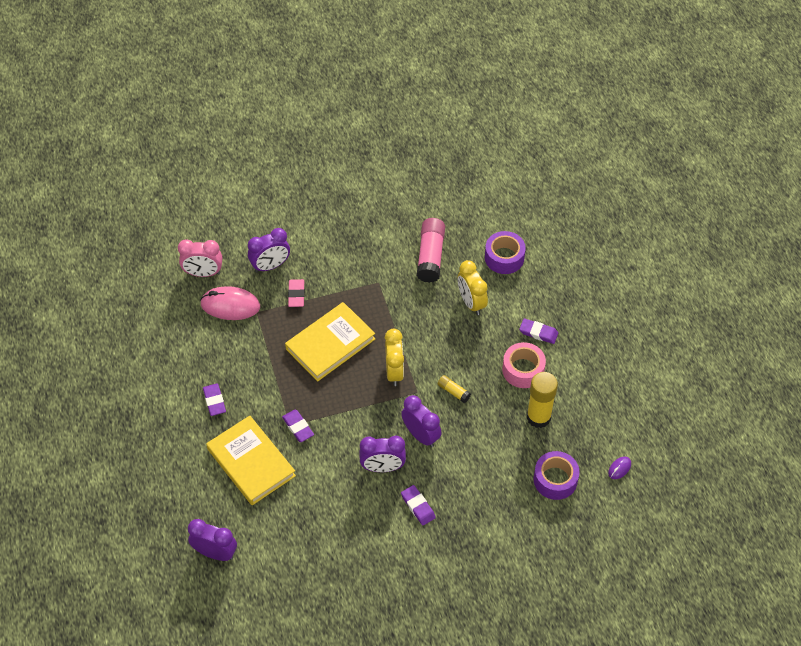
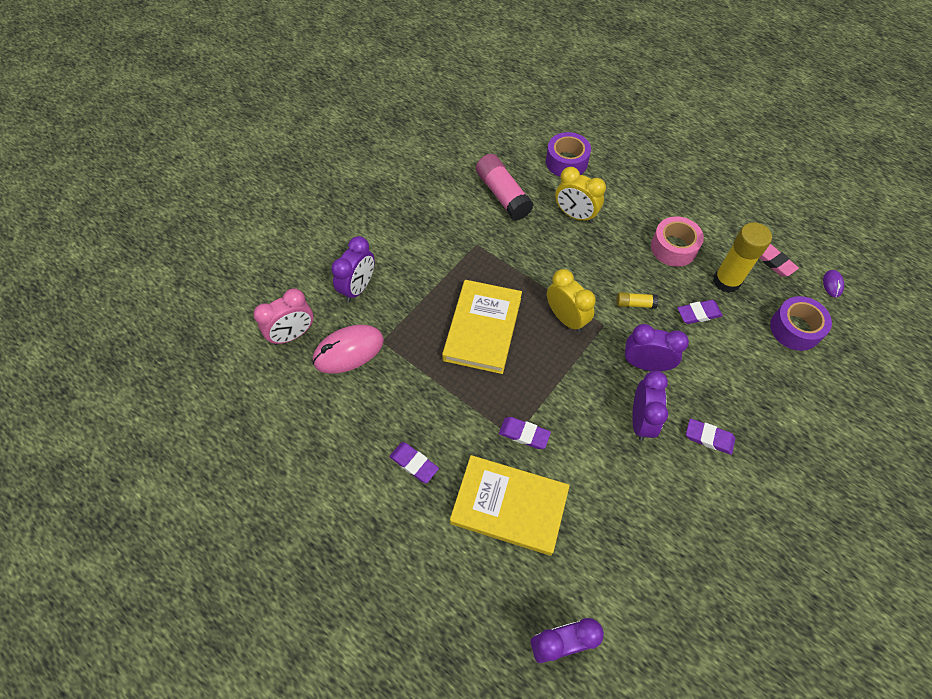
camera: 35 degrees left, 5 degrees up
pink eraser [288,279,305,307] -> pink eraser moved to [759,244,799,276]
purple clock [359,436,406,472] -> purple clock turned 45 degrees counterclockwise [632,371,668,441]
purple eraser [519,318,558,344] -> purple eraser moved to [678,300,723,324]

